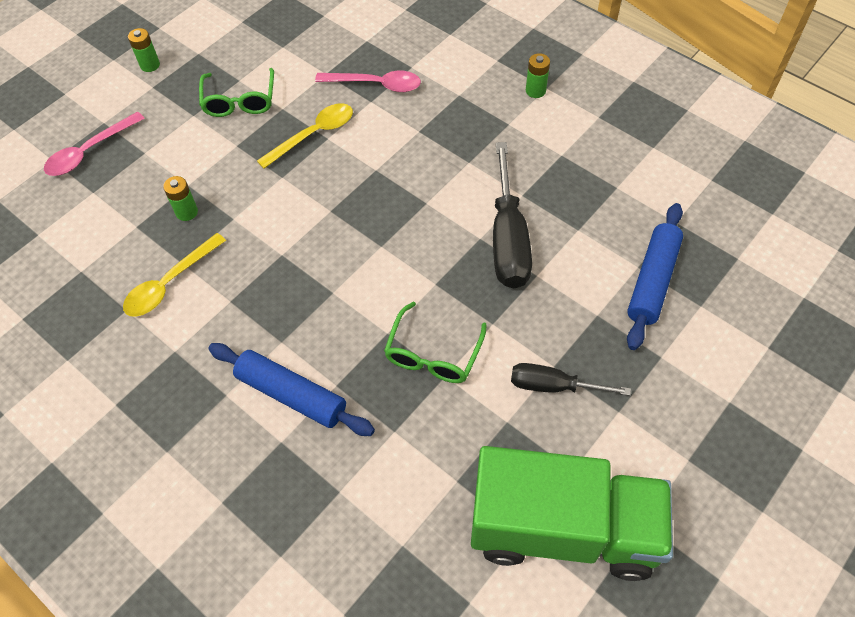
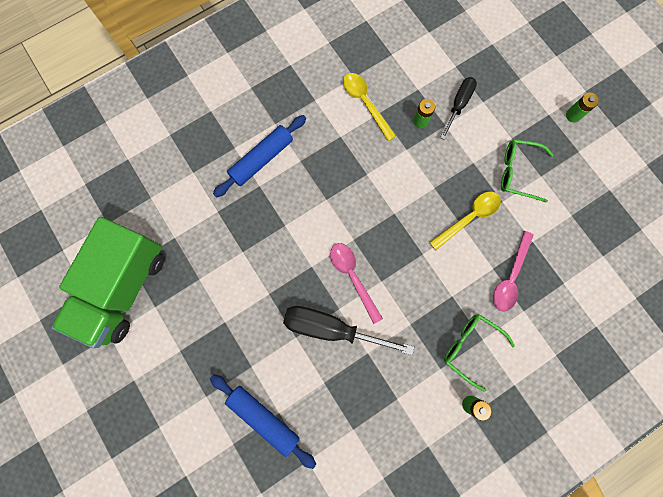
camera: 105 degrees right, 20 degrees up
pink spoon [44,112,145,176] -> pink spoon moved to [330,243,383,324]
yellow spoon [257,103,353,169] -> yellow spoon turned 105 degrees counterclockwise [429,192,501,250]
green glasses [384,302,487,383] -> green glasses moved to [444,314,515,392]
black screwdriver [511,363,631,396] -> black screwdriver moved to [440,77,477,140]

